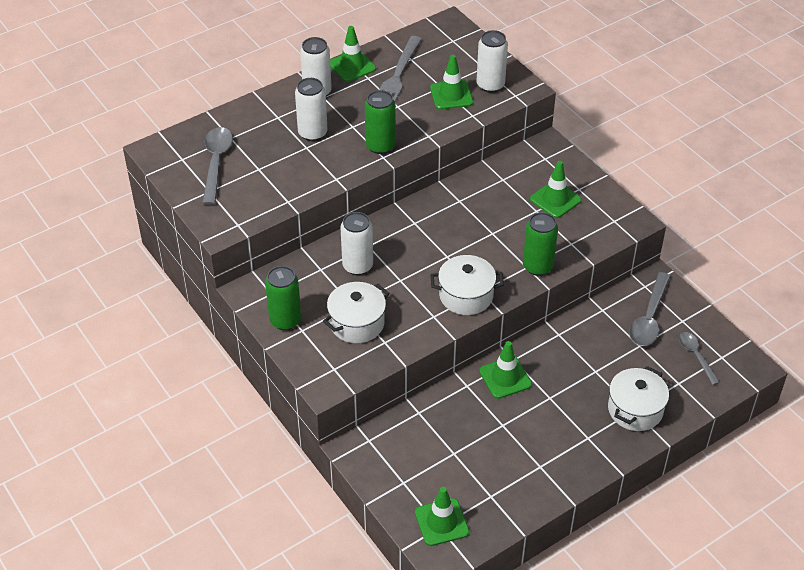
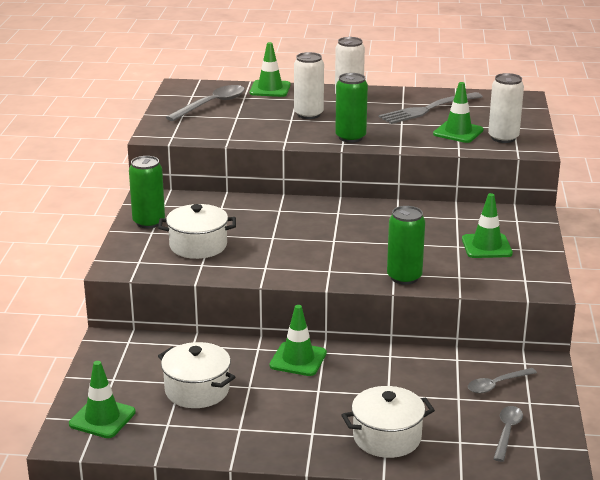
camera: 40 degrees right, 20 degrees down
green traffic cone [330,26,376,82] -> green traffic cone moved to [250,42,291,97]
white can [340,212,373,275] -> none
white pot [430,255,504,315] -> white pot moved to [158,342,236,408]
grey spoon [629,272,670,346] -> grey spoon [468,368,537,393], size x0.63

